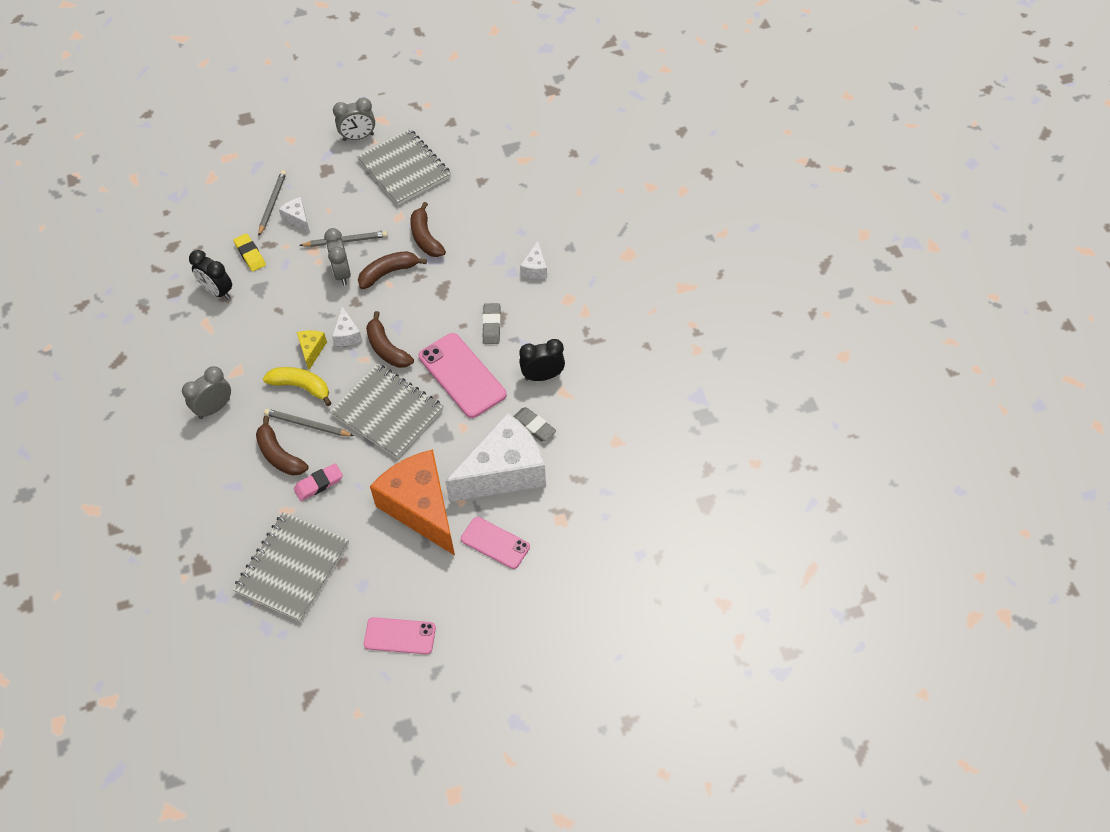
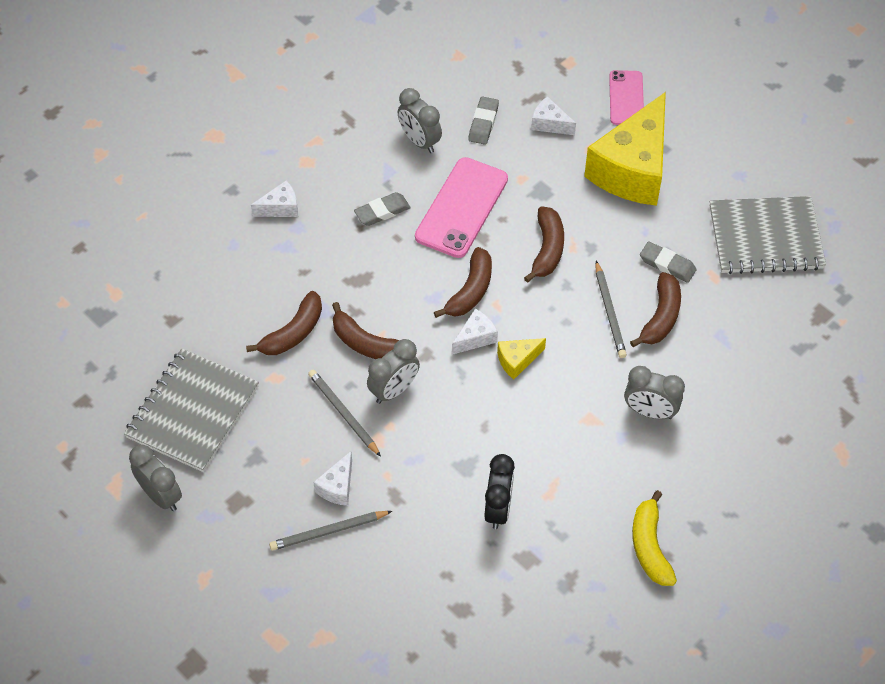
camera: 120 degrees left, 0 degrees up
yellow eraser [233,233,266,272] -> none
yellow banana [263,367,331,406] -> yellow banana moved to [632,490,677,586]
pink eraser [294,463,343,501] -> grey eraser [640,241,697,283]
grey notebook [330,363,443,459] -> brown banana [524,206,564,283]
pink phone [364,617,436,654] -> none
orange cheese [370,449,455,555] -> yellow cheese [584,92,666,206]
white cheese [445,413,546,502] -> white cheese [531,96,576,135], size x0.42
black clock [519,339,565,381] -> grey clock [398,88,442,153]

